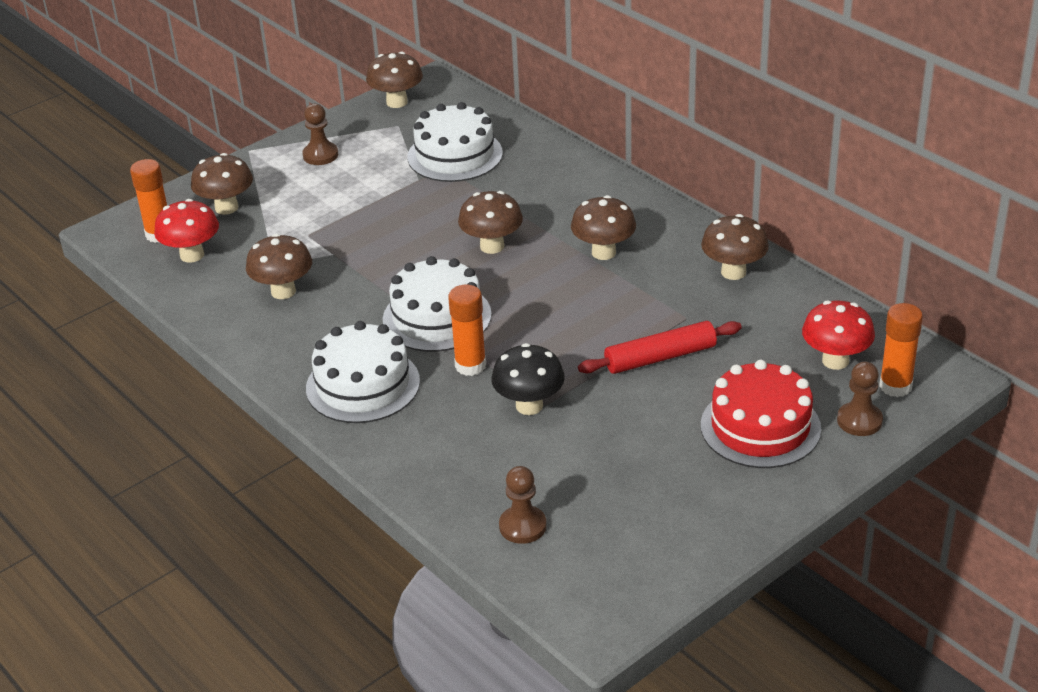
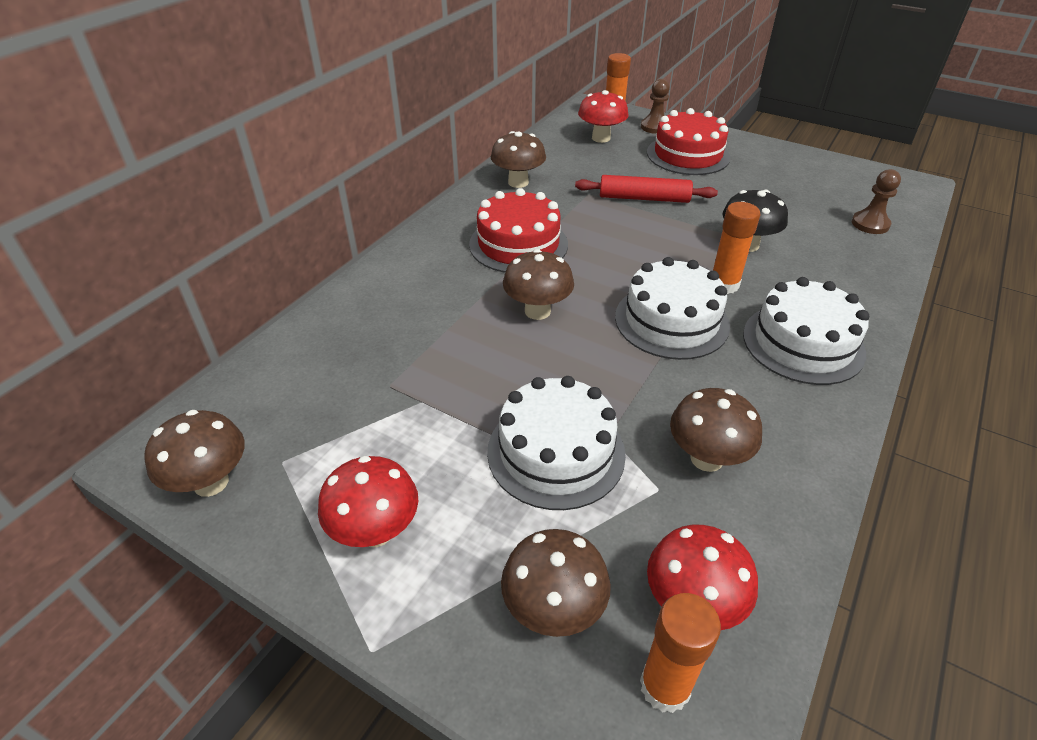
camera: 110 degrees left, 5 degrees up
brown pawn [302,104,338,165] -> red mushroom [318,456,418,547]
white cake [408,102,503,182] -> white cake moved to [487,376,626,510]
brown mushroom [571,195,636,260] -> red cake [469,188,568,273]
red rolling pin [578,321,742,374] -> red rolling pin turned 45 degrees counterclockwise [575,175,718,203]

